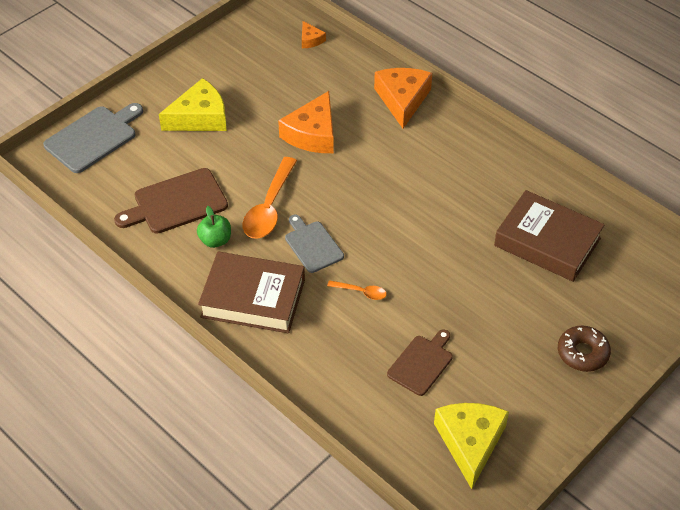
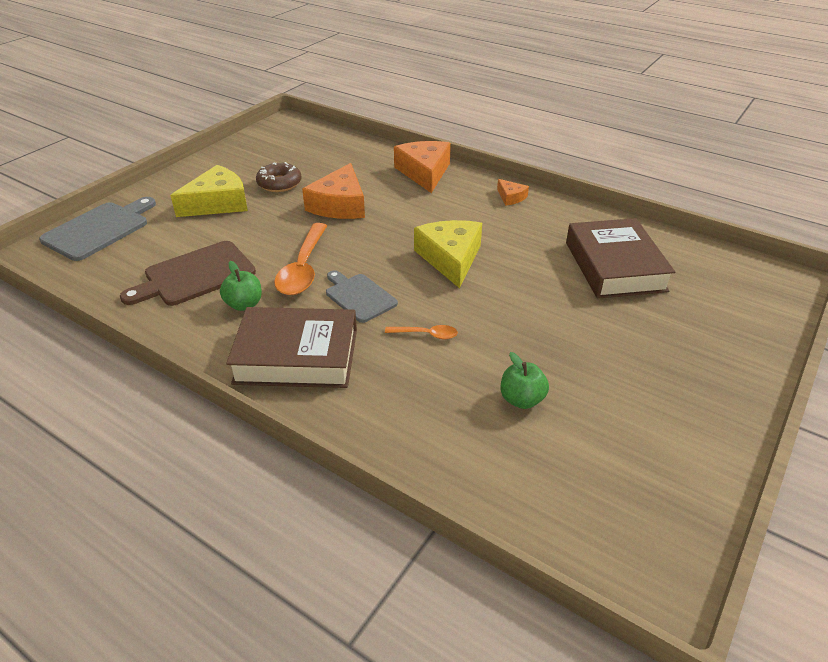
camera: 10 degrees left, 10 degrees down
orange cheese [302,21,326,48] -> orange cheese moved to [497,179,529,206]
brown cutting board [387,329,453,396] -> green apple [501,352,549,409]
yellow cheese [434,403,509,489] -> yellow cheese moved to [414,220,482,288]
brown book [494,190,605,282] -> brown book turned 60 degrees clockwise [566,218,675,298]
brown donut [558,326,611,372] -> brown donut moved to [256,162,302,192]

